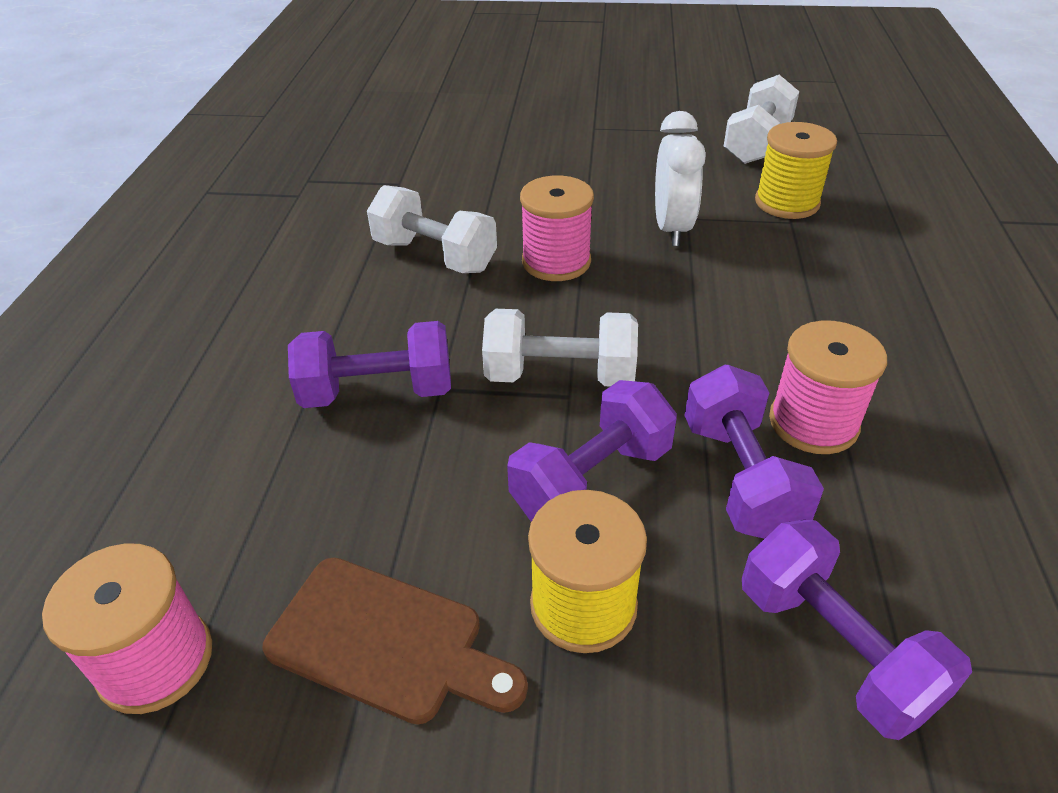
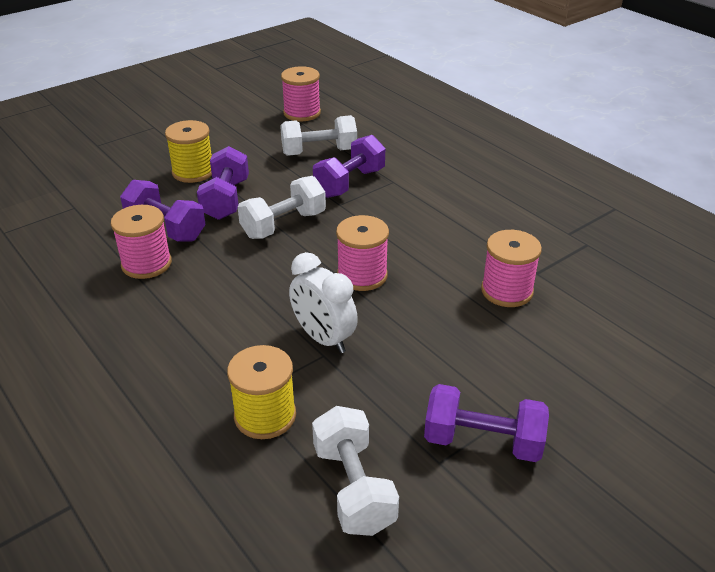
camera: 135 degrees right, 5 degrees down
brown cutting board [262,558,528,725] -> none
white dumbbell [367,185,497,273] -> white dumbbell moved to [280,115,357,156]
purple dumbbell [742,520,972,740] -> purple dumbbell moved to [424,384,549,462]
none -> pink spool [481,230,542,307]

